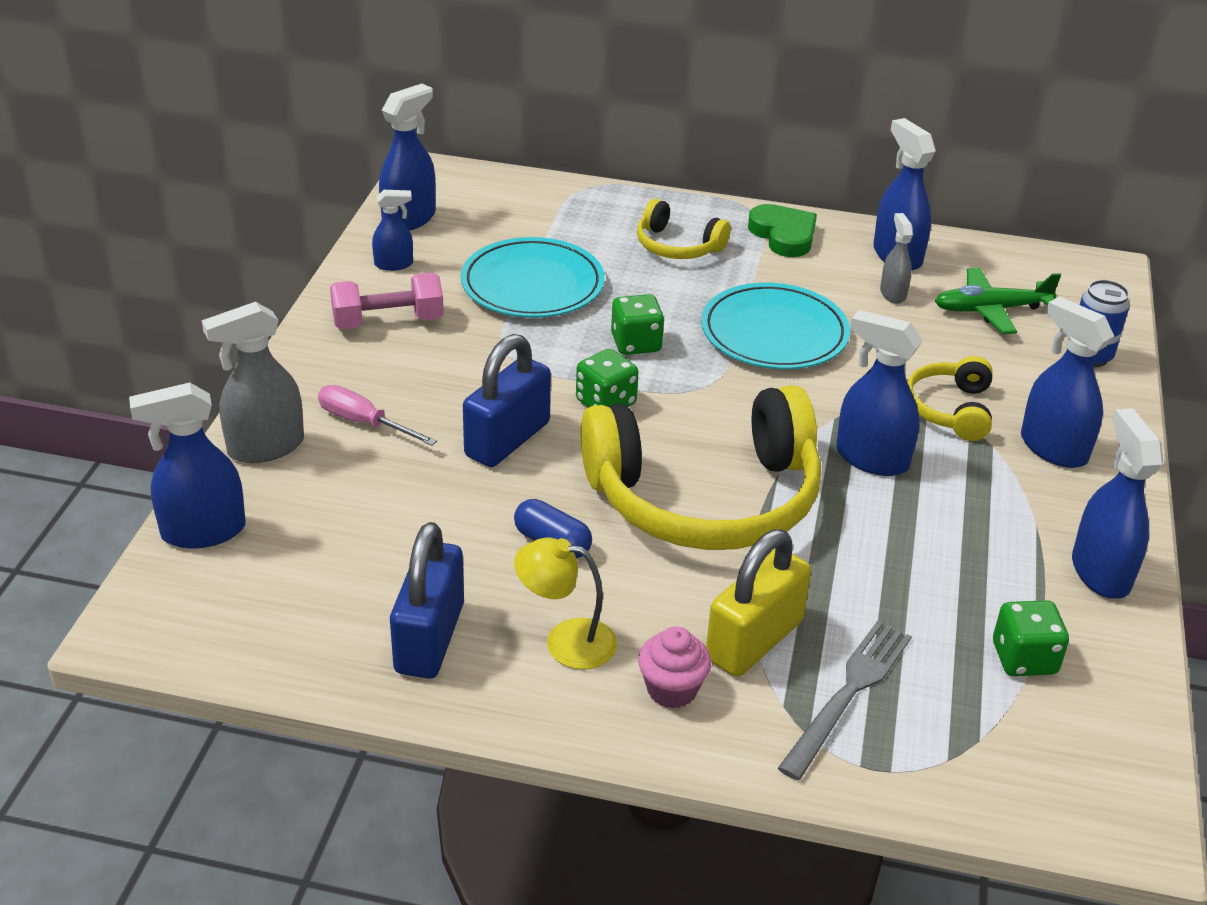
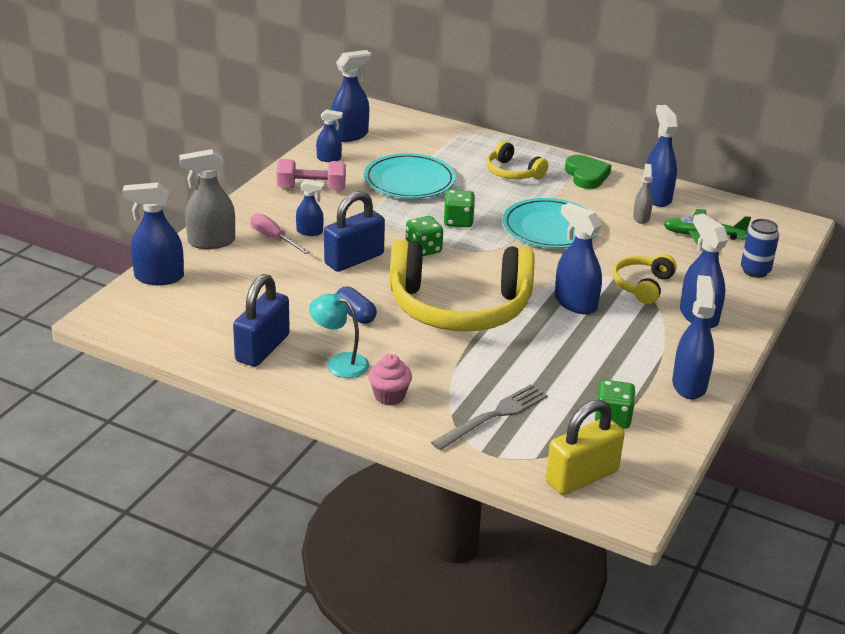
camera: 15 degrees right, 5 degrees down
yellow lamp [514,537,617,670] -> turquoise lamp [309,293,369,378]
yellow padlock [706,529,811,677] -> yellow padlock moved to [546,400,625,495]
none -> blue spray bottle [296,179,325,236]

